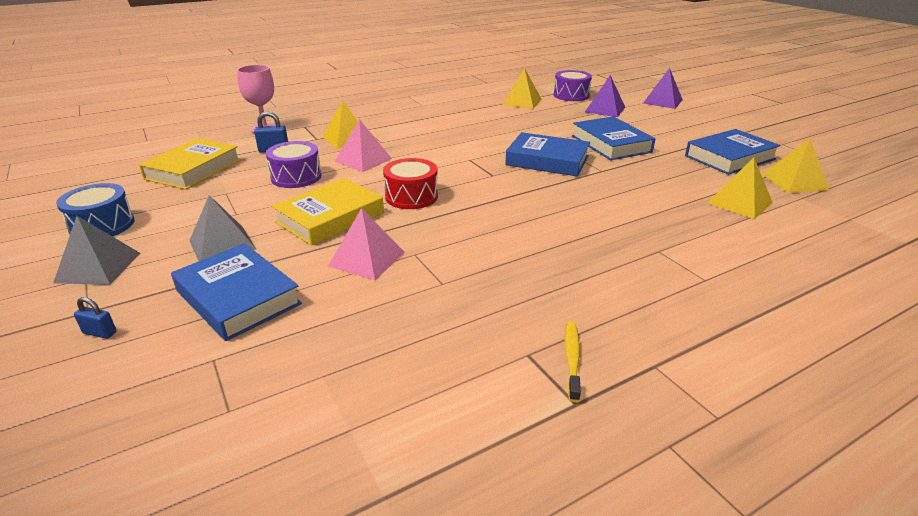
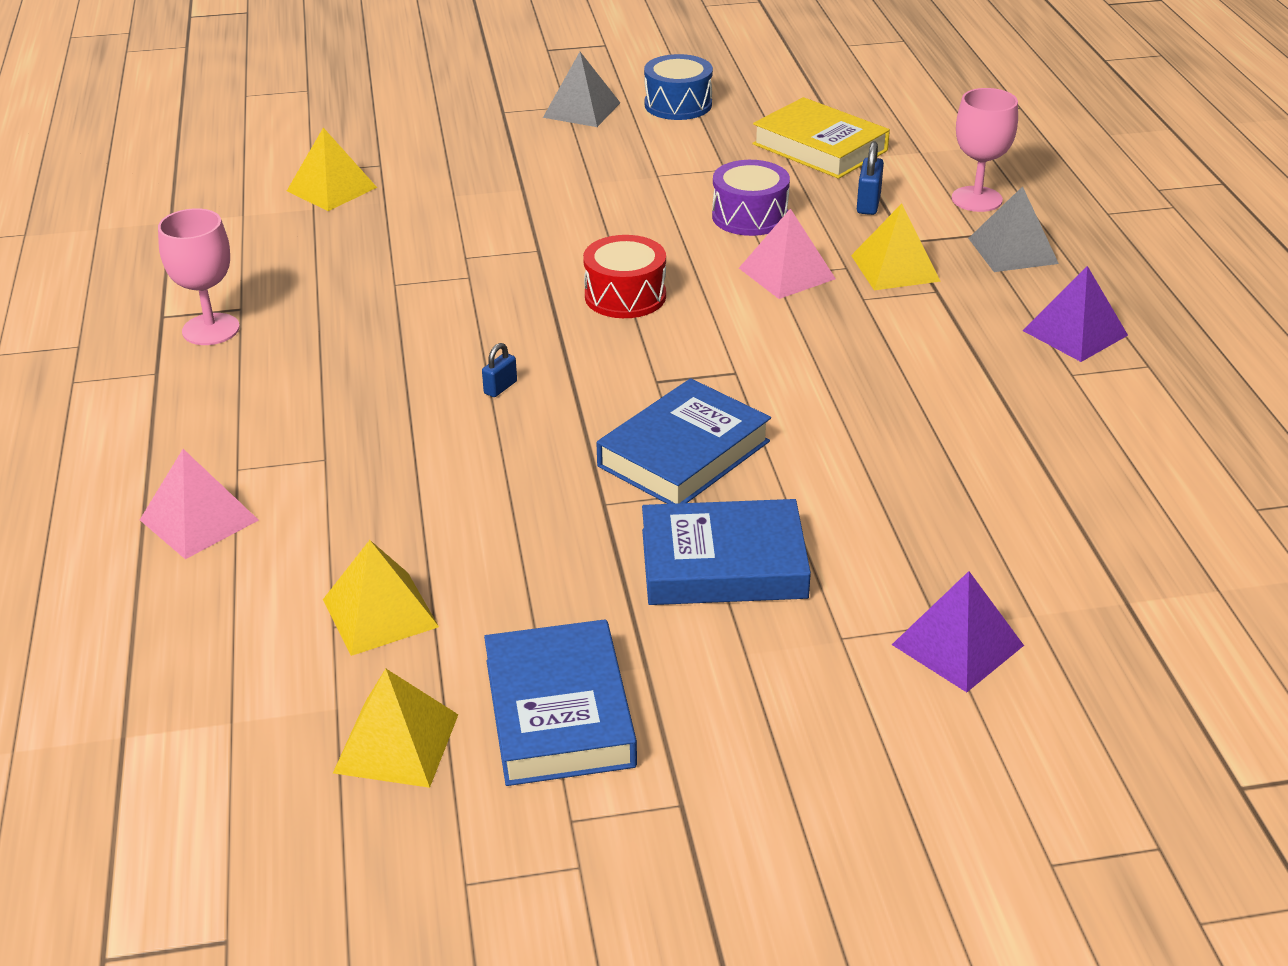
camera: 110 degrees right, 5 degrees up
blue padlock [74,297,117,339] -> blue padlock moved to [482,343,517,397]
blue book [171,243,302,341] -> none
grey pyramid [189,195,256,261] -> grey pyramid moved to [968,186,1059,272]
yellow book [272,178,384,246] -> none
pink pyramid [328,208,405,280] -> pink pyramid moved to [140,449,259,559]
yellow pyramid [503,68,542,109] -> yellow pyramid moved to [287,128,377,211]
purple drum [554,70,592,101] -> none
yellow toothbrush [565,322,581,402] -> pink goblet [158,208,240,345]
purple pyramid [643,68,683,109] -> purple pyramid moved to [1023,266,1128,362]

